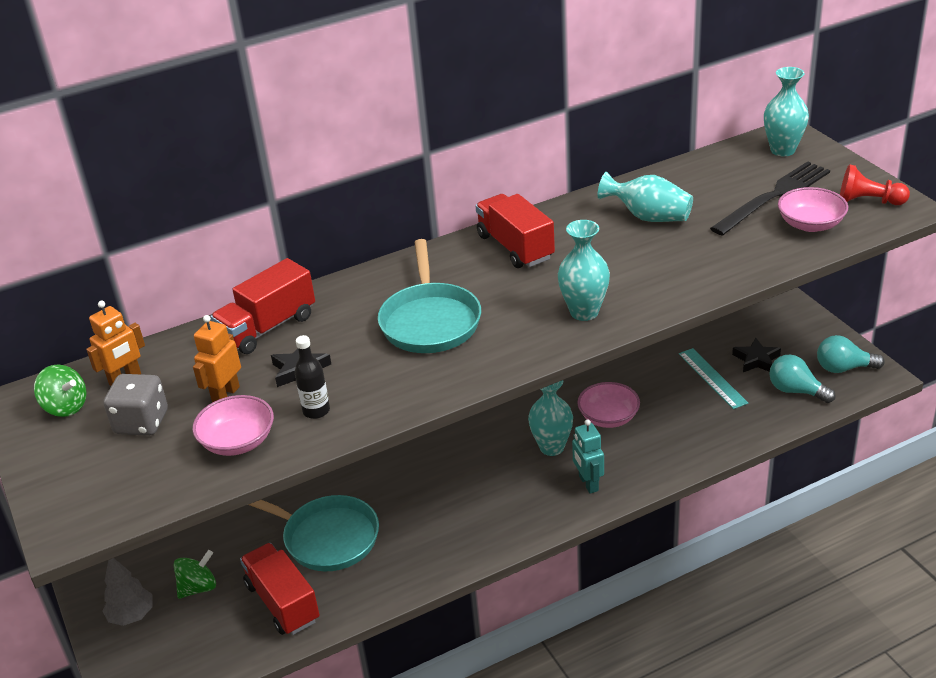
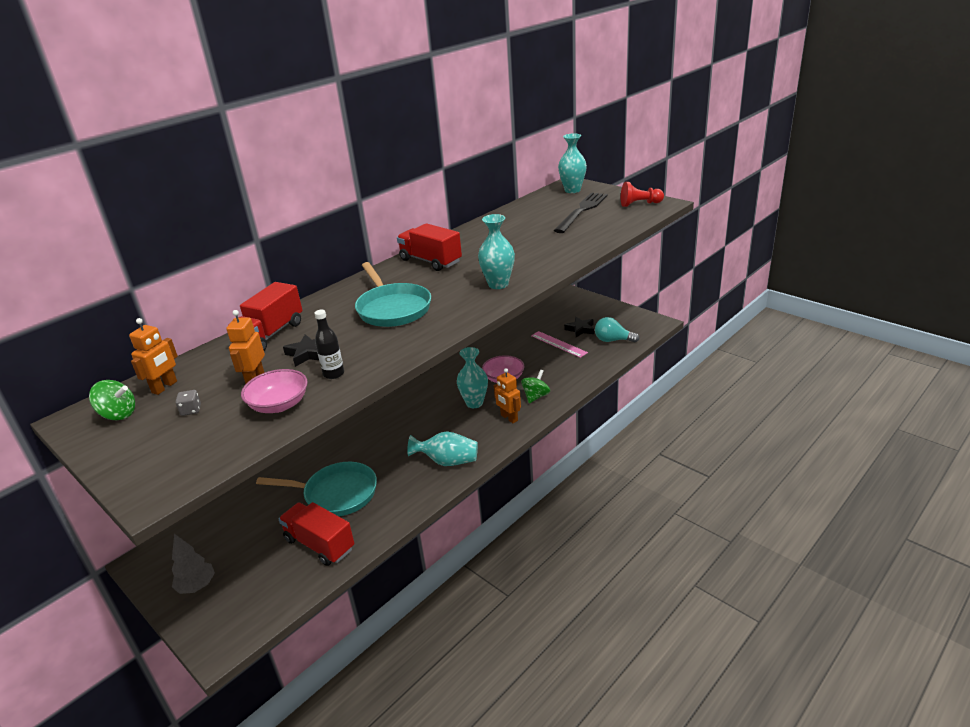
camera: 20 degrees left, 5 degrees down
grey dice [103,374,168,436] -> grey dice [176,390,201,416], size x0.49
green spinning top [174,550,216,599] -> green spinning top moved to [521,370,550,403]
turquoise robot [572,419,604,494] -> orange robot [494,368,521,423]
turquoise vase [598,172,693,222] -> turquoise vase moved to [407,431,478,466]
turquoise ruler [679,348,748,409] -> pink ruler [531,331,588,358]
pink bowl [778,187,848,232] -> none
turquoise light bulb [817,335,885,373] -> none

